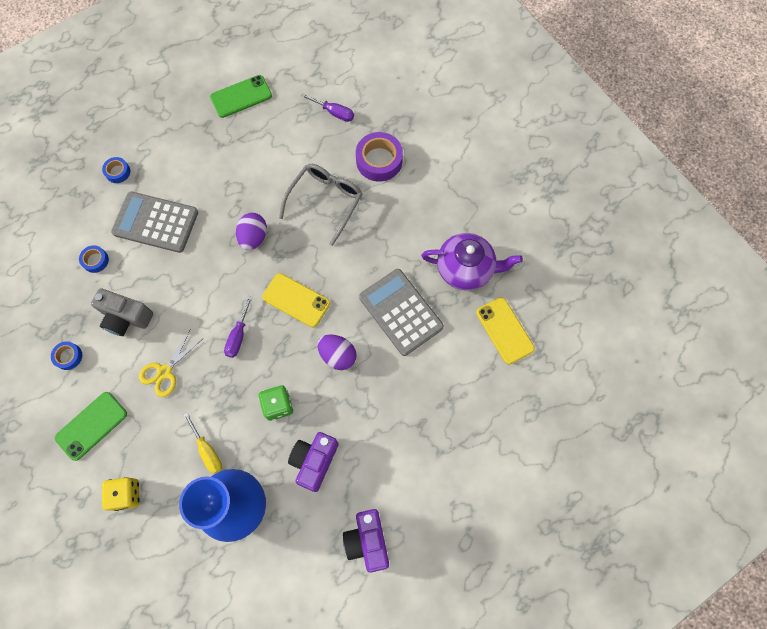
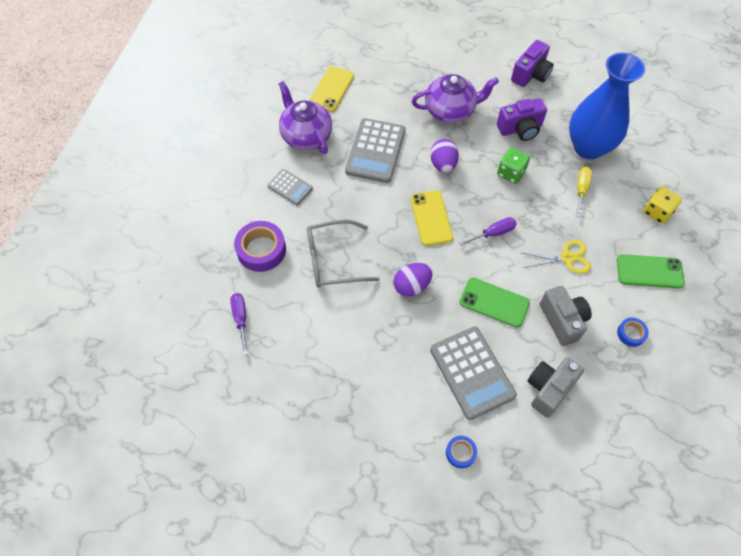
camera: 130 degrees left, 10 degrees down
blue tape [79,245,109,273] -> grey camera [527,358,584,417]
green phone [210,75,272,118] -> green phone moved to [460,278,530,328]
none -> grey calculator [267,169,313,205]
none -> purple teapot [412,74,499,123]

